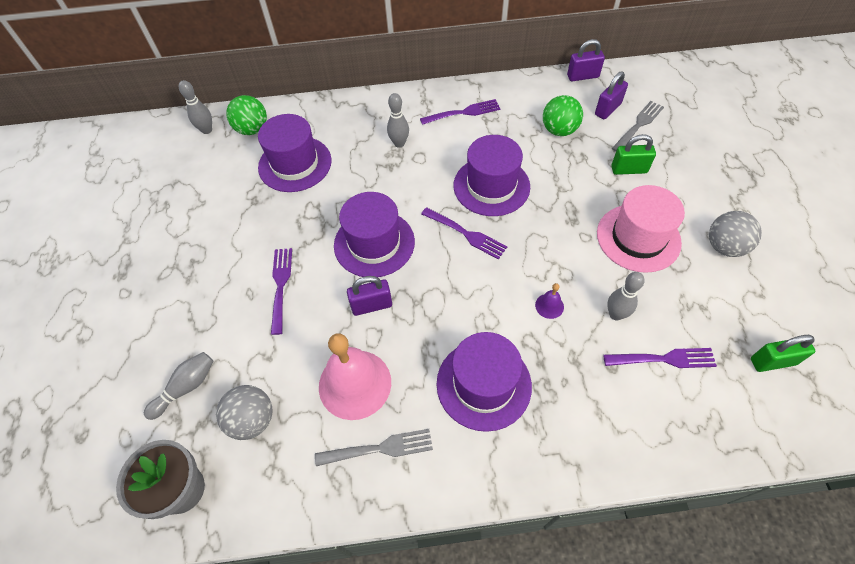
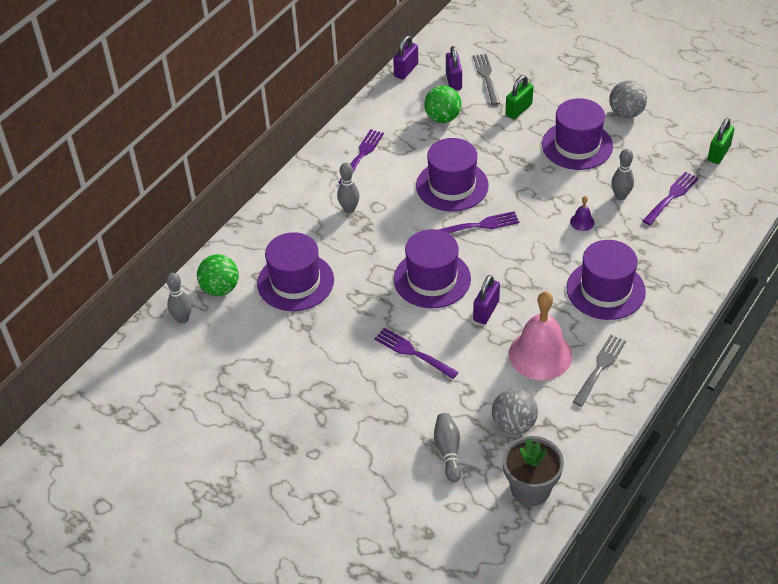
camera: 50 degrees left, 10 degrees down
pink hat [597,185,685,273] -> purple hat [542,98,613,170]

